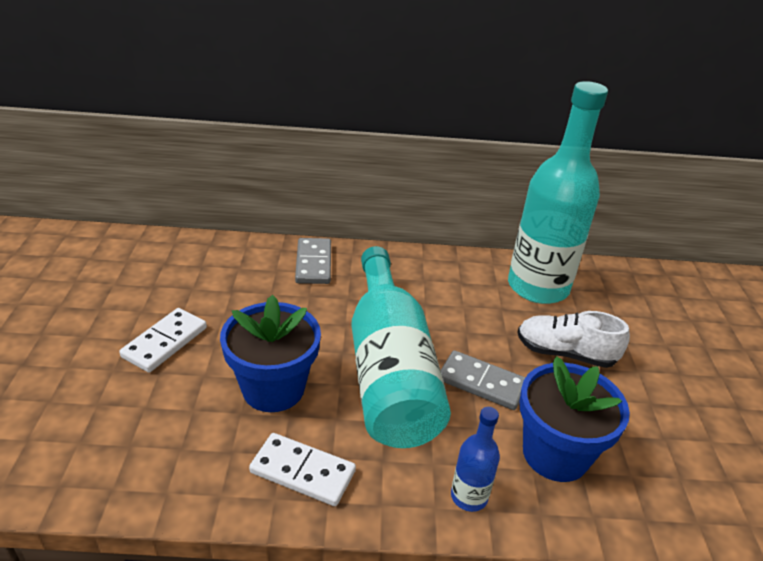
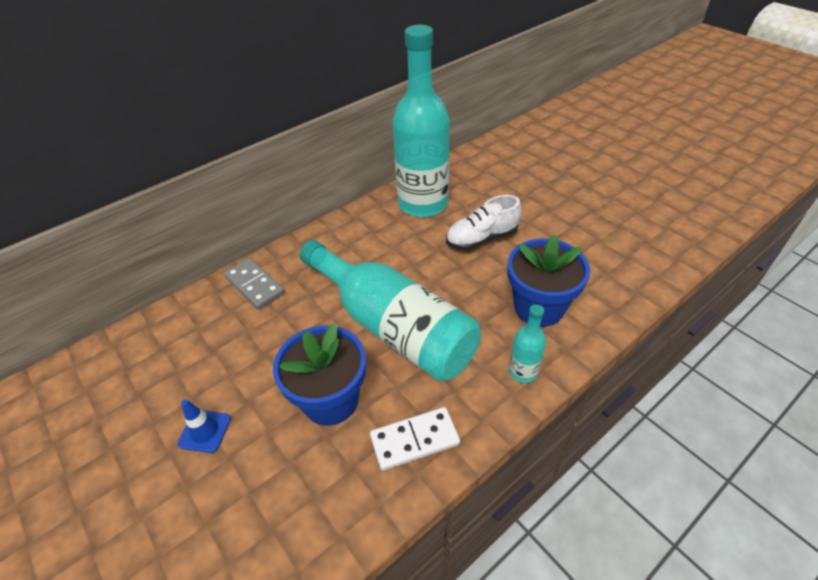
camera: 35 degrees left, 10 degrees up
white domino [119,308,207,373] -> blue traffic cone [177,399,231,453]
grey domino [440,350,526,410] -> none
blue bottle [451,407,500,512] -> turquoise bottle [509,304,546,383]

